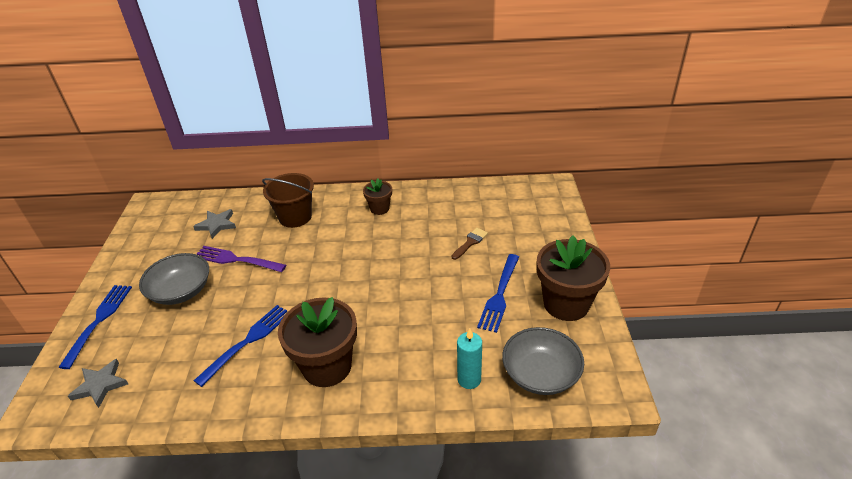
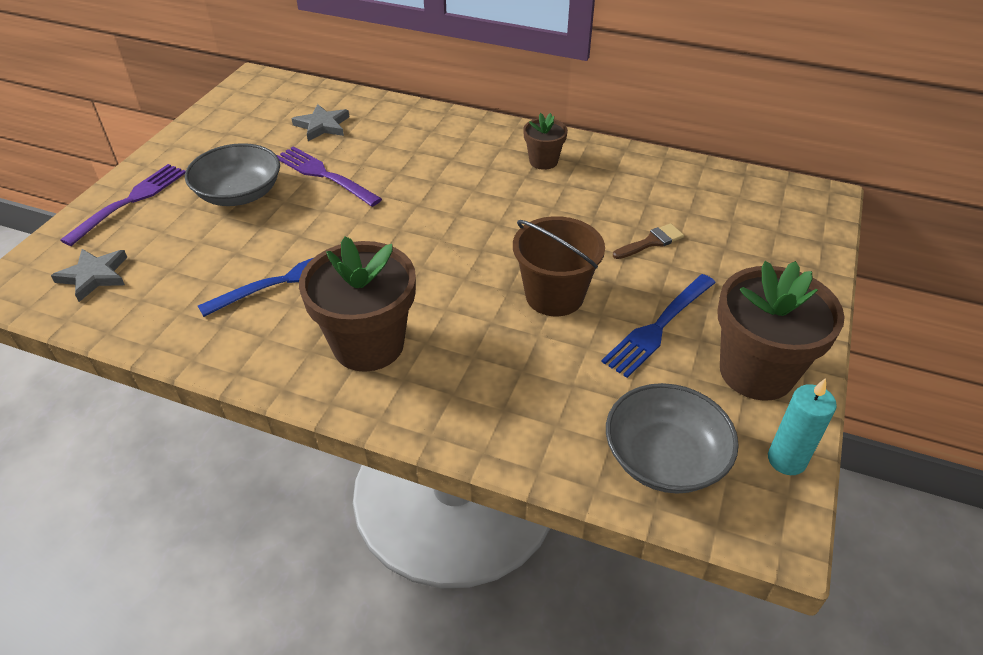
camera: 20 degrees right, 5 degrees up
blue fork [58,285,132,369] -> purple fork [60,164,186,246]
brown bucket [262,173,314,228] -> brown bucket moved to [513,216,605,316]
turquoise candle [457,328,482,389] -> turquoise candle moved to [768,378,837,475]

